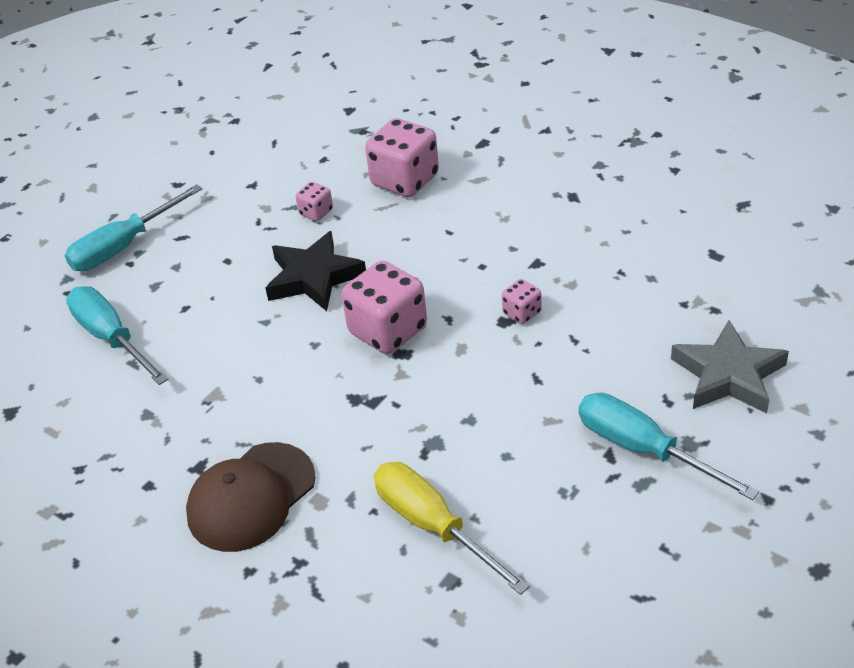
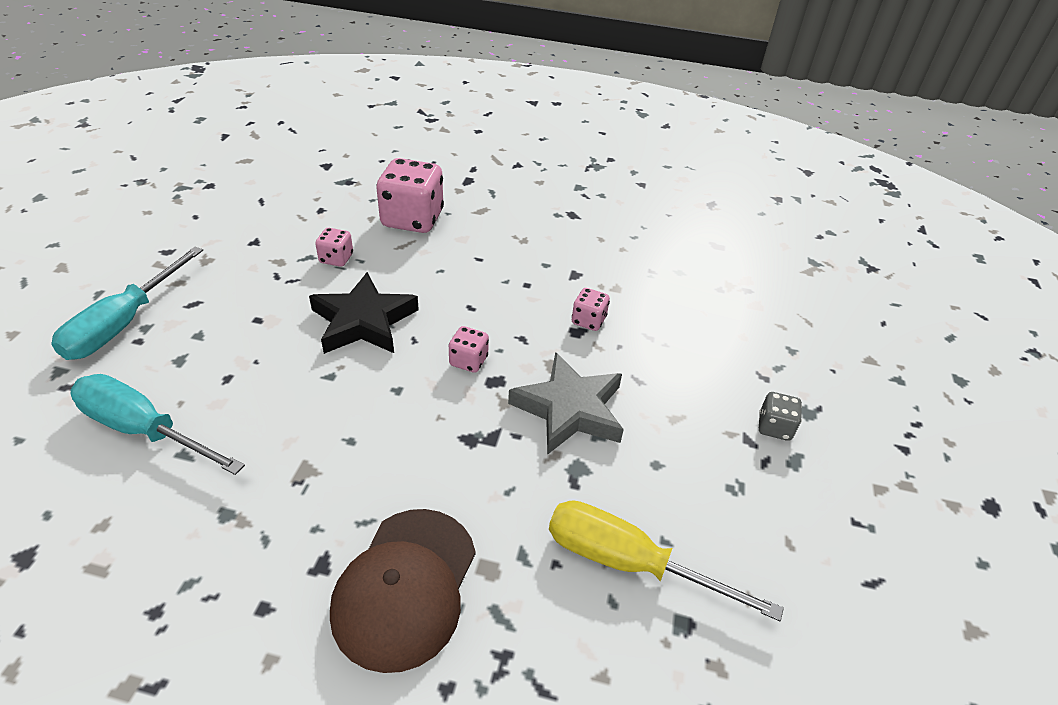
camera: 30 degrees left, 0 degrees up
pink dice [341,261,427,354] -> pink dice [449,326,489,373], size x0.49
turquoise screwdriver [579,393,759,500] -> grey dice [759,392,802,441]
grey star [671,320,789,414] -> grey star moved to [508,352,624,455]

